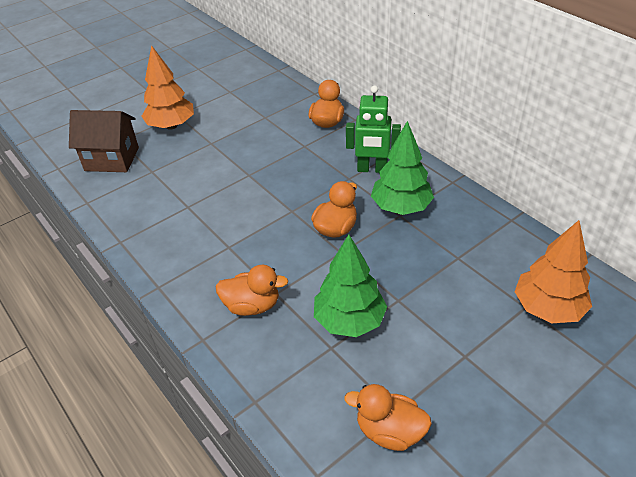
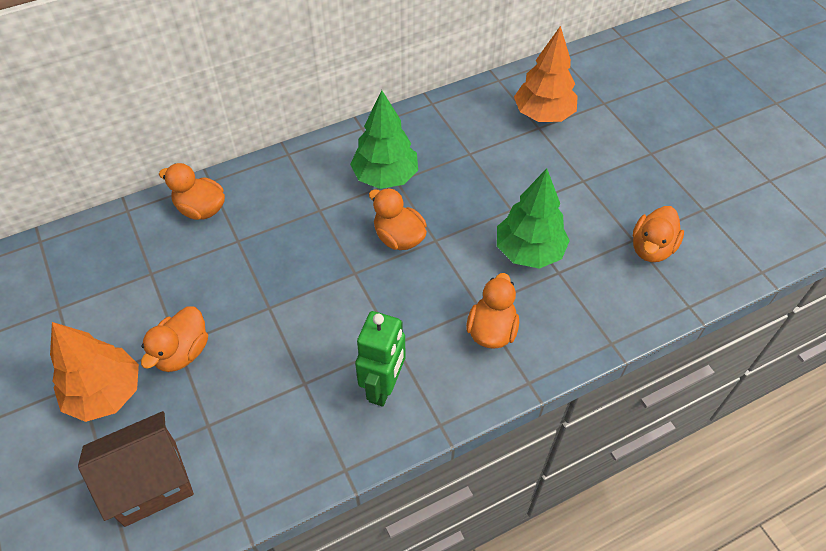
camera: 80 degrees left, 10 degrees up
brown house [69,110,139,172] -> brown house turned 45 degrees clockwise [78,411,194,527]
green robot [346,85,401,173] -> green robot moved to [355,311,406,407]
none -> orange duck [141,307,208,372]

